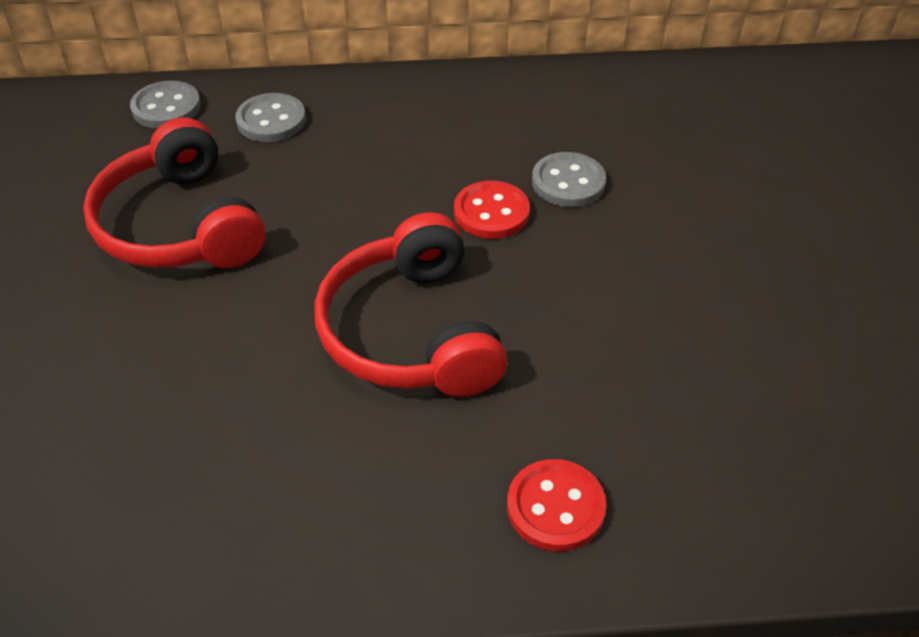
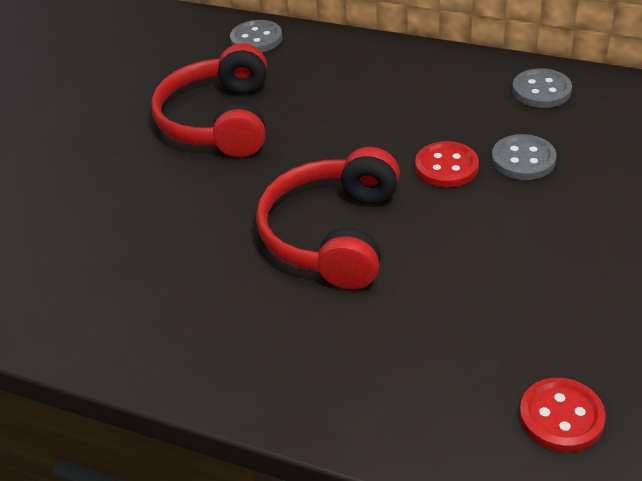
camera: 30 degrees right, 5 degrees down
grey button [236,93,306,142] -> grey button moved to [512,68,572,108]
red button [507,459,606,552] -> red button moved to [519,378,606,452]

